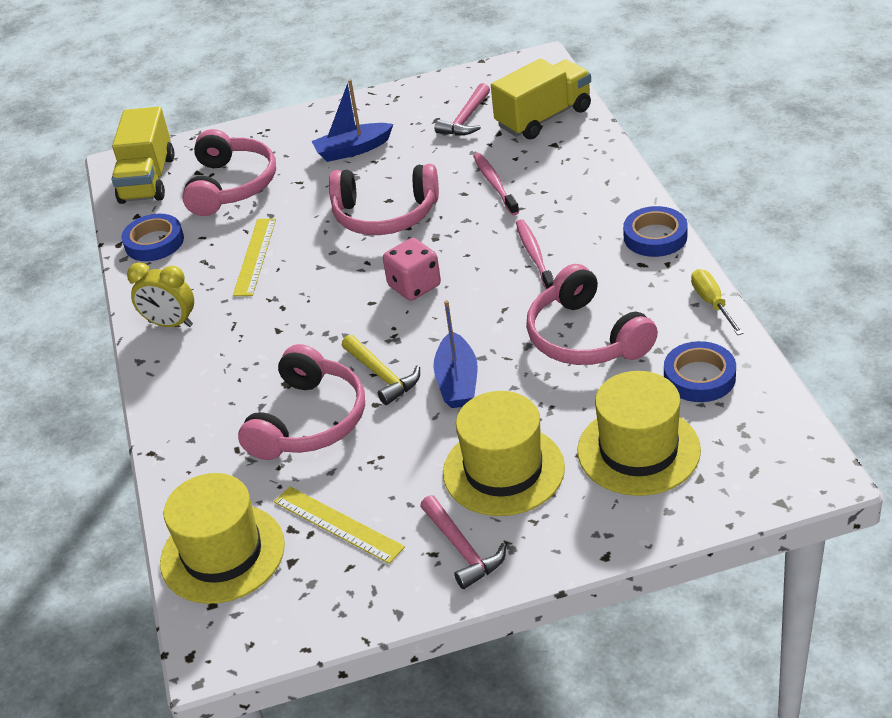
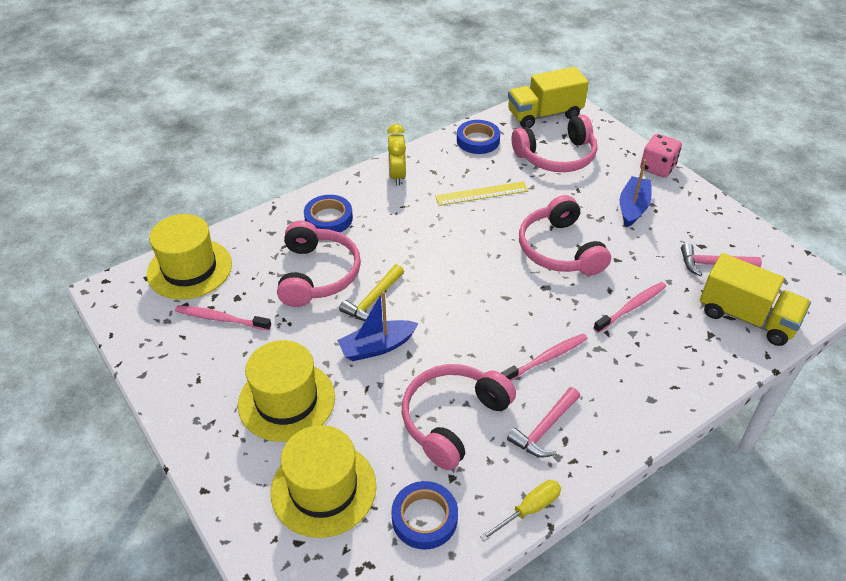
camera: 65 degrees right, 5 degrees up
pink headphones [238,344,365,460] -> pink headphones turned 90 degrees counterclockwise [277,220,361,307]
yellow ruler [274,486,405,564] -> pink toothbrush [175,305,271,331]
blue boat [311,79,393,162] -> blue boat turned 60 degrees clockwise [620,159,652,227]
pink dice [383,238,441,301] -> pink dice moved to [640,134,682,178]
pink hammer [420,495,506,589] -> pink hammer moved to [507,387,580,457]
blue tape [623,206,687,257] -> blue tape moved to [304,195,353,233]

